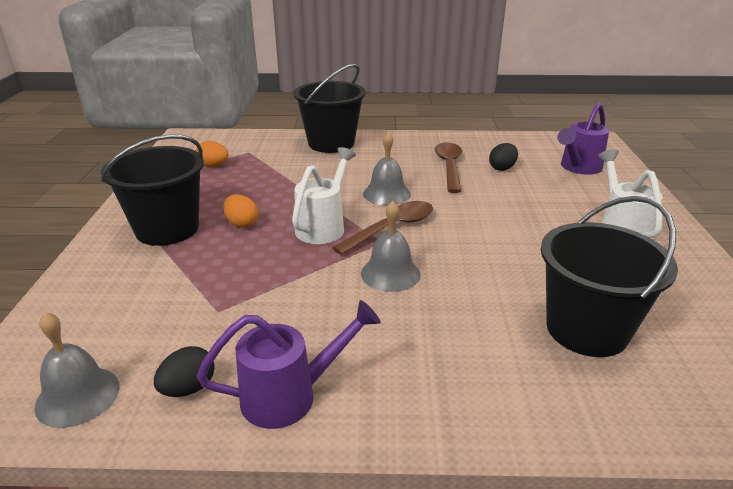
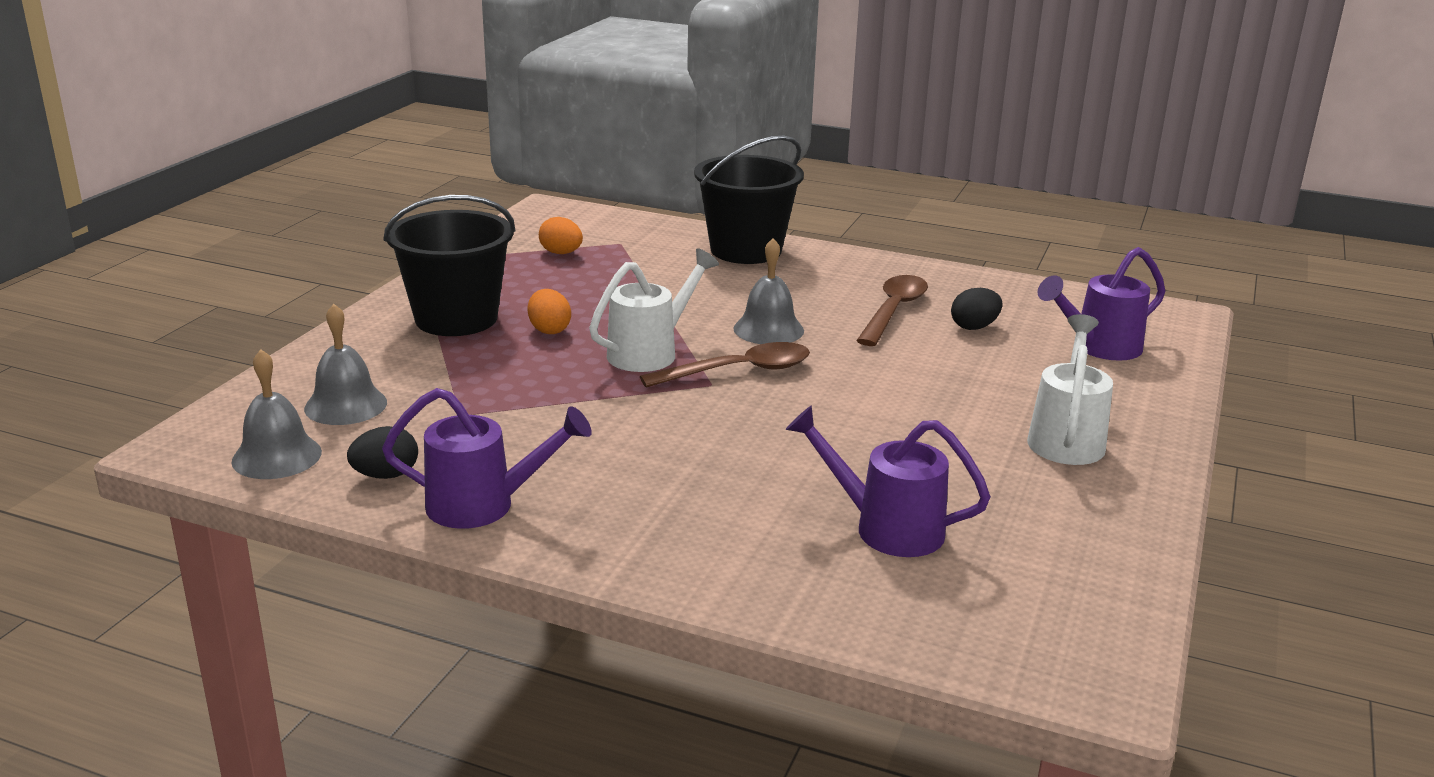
camera: 20 degrees right, 5 degrees down
grey bell [361,201,420,292] -> grey bell moved to [304,304,387,425]
black bucket [541,196,678,357] -> purple watering can [786,406,991,557]

